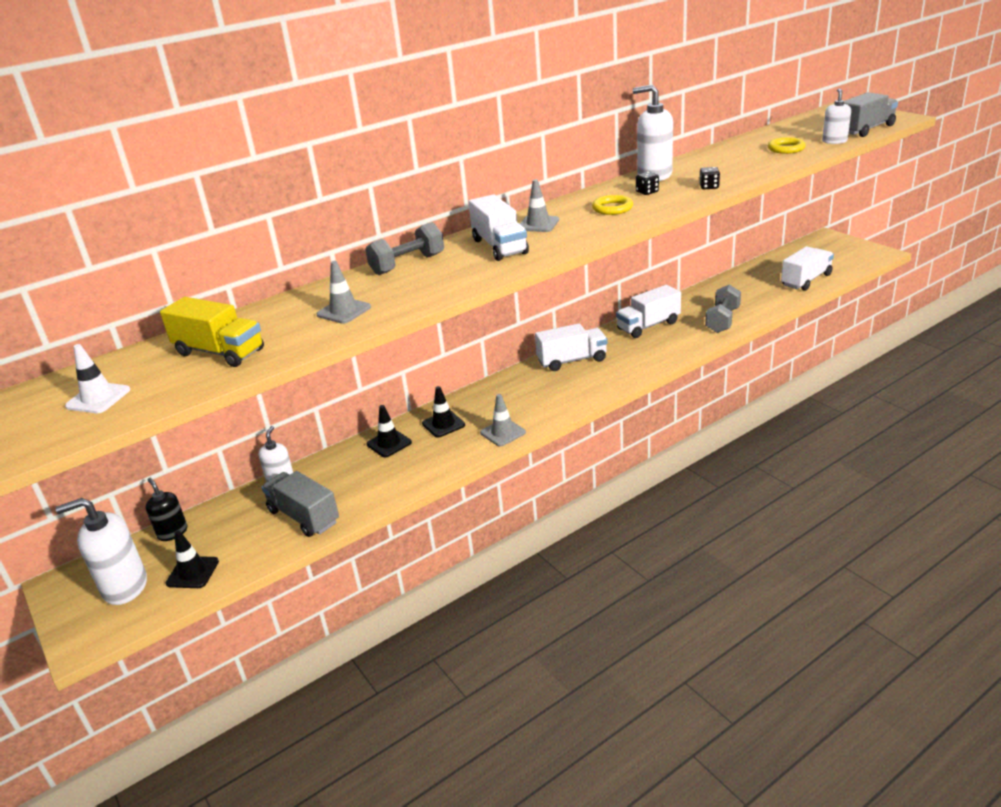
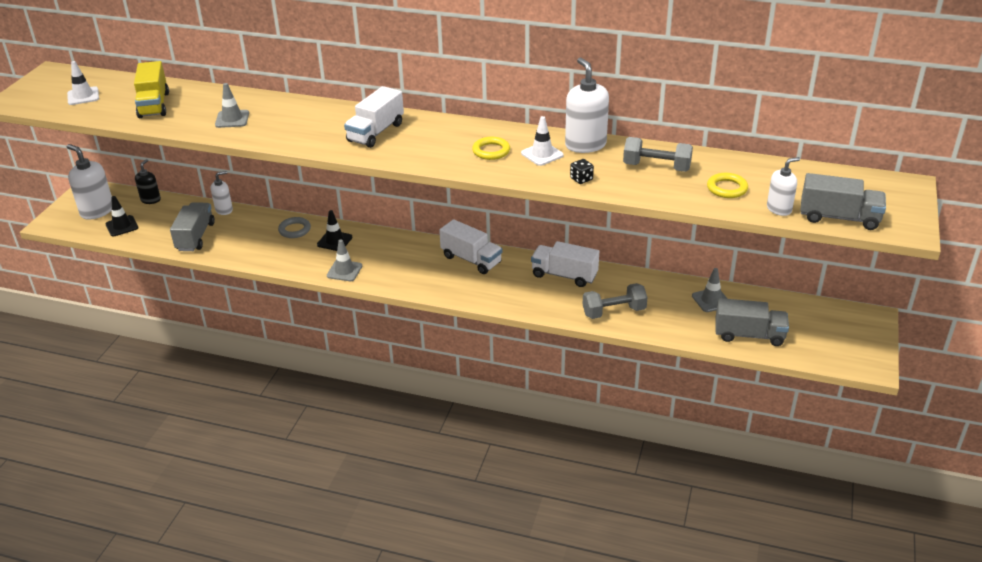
camera: 50 degrees right, 5 degrees up
grey dumbbell [365,222,444,275] -> grey dumbbell moved to [623,137,693,172]
black traffic cone [366,405,412,457] -> grey ring [278,217,311,238]
grey traffic cone [520,179,559,232] -> grey traffic cone moved to [692,268,728,312]
black dice [636,172,659,195] -> white traffic cone [521,116,564,166]
white truck [781,246,834,291] -> grey truck [715,298,789,346]

